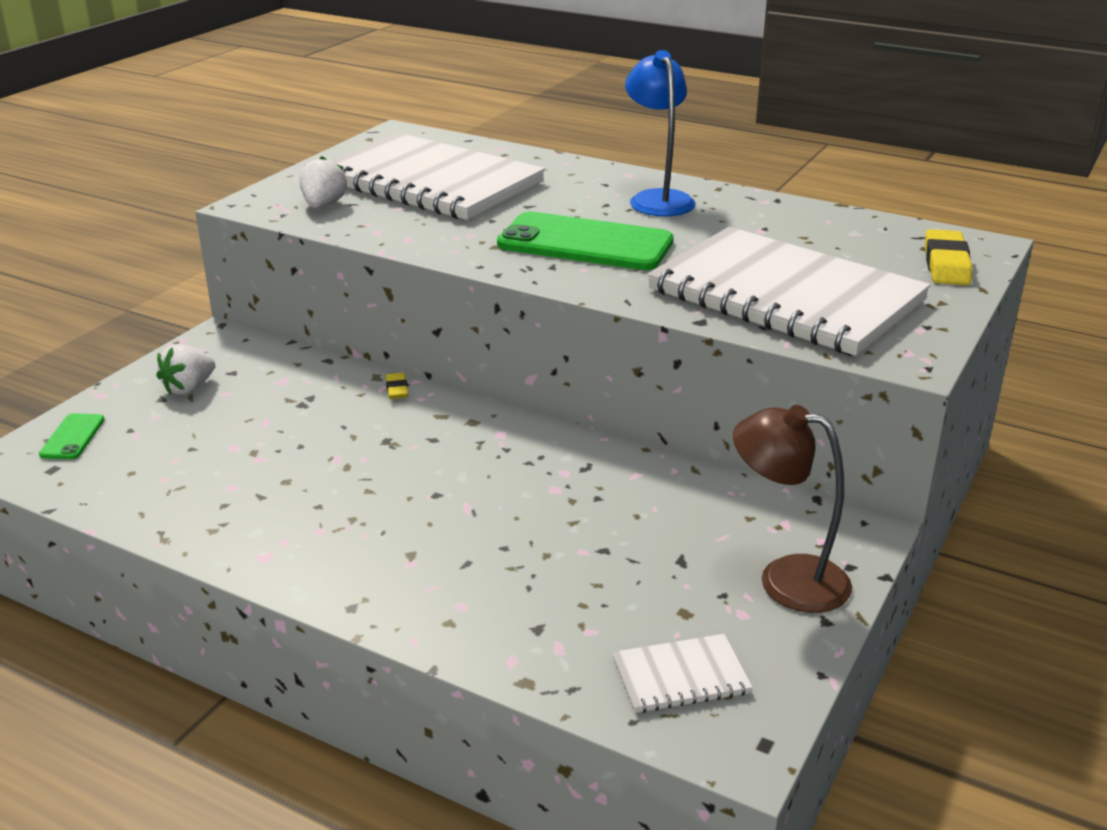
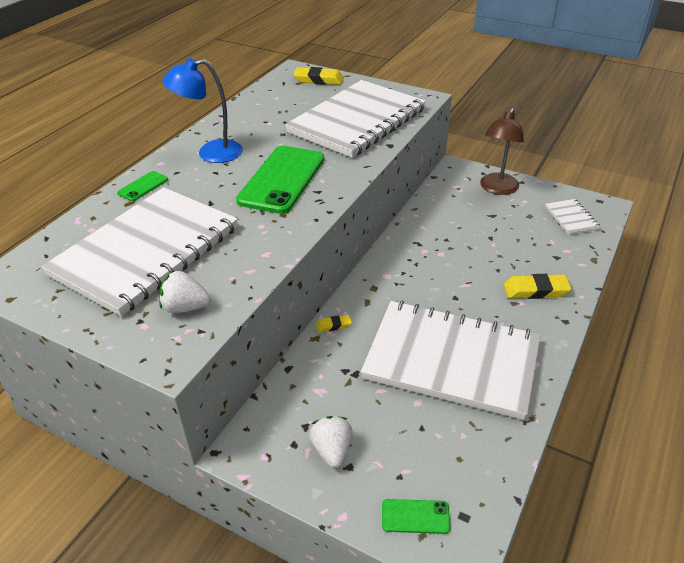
camera: 90 degrees left, 10 degrees up
white strawberry [156,344,215,395] -> white strawberry turned 135 degrees counterclockwise [309,416,353,468]
none -> green phone [117,171,168,201]
none -> white notebook [361,301,541,420]
none -> yellow eraser [504,274,571,299]

